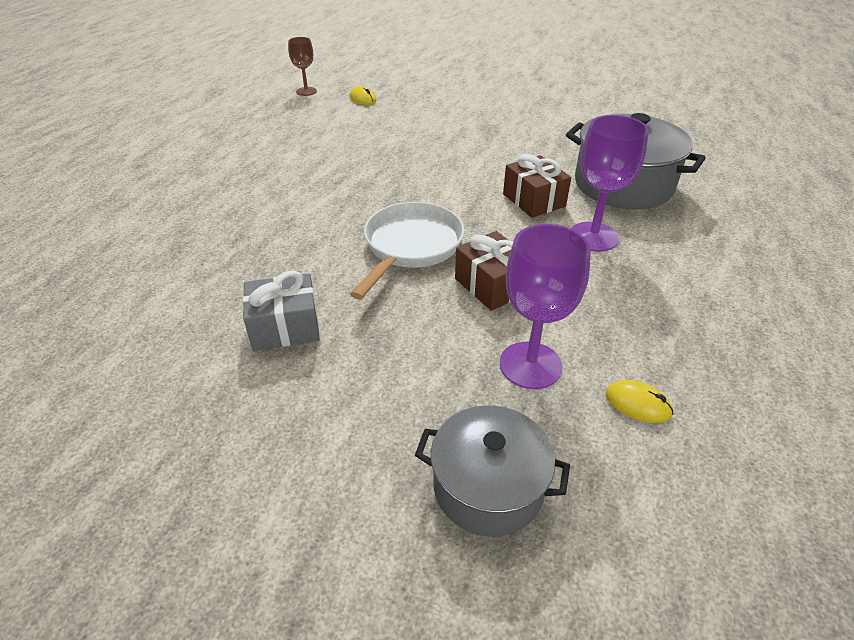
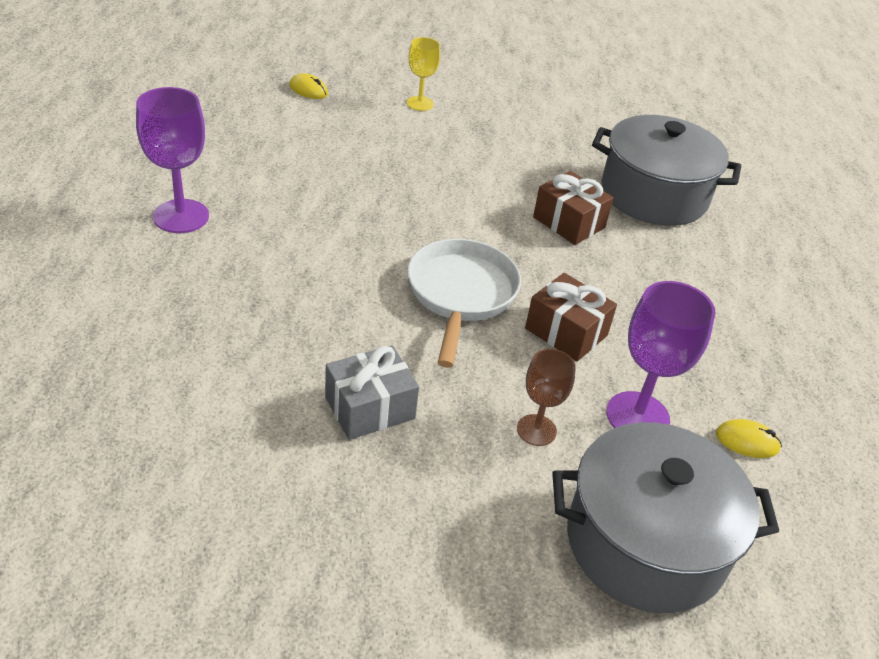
camera: 20 degrees left, 0 degrees up
brown goblet [288,37,317,96] -> brown goblet moved to [517,349,576,446]
grey pot [415,405,570,537] -> grey pot [553,422,779,613], size x1.53
purple goblet [571,115,649,252] -> purple goblet moved to [136,87,209,233]
none -> yellow goblet [407,37,440,111]

